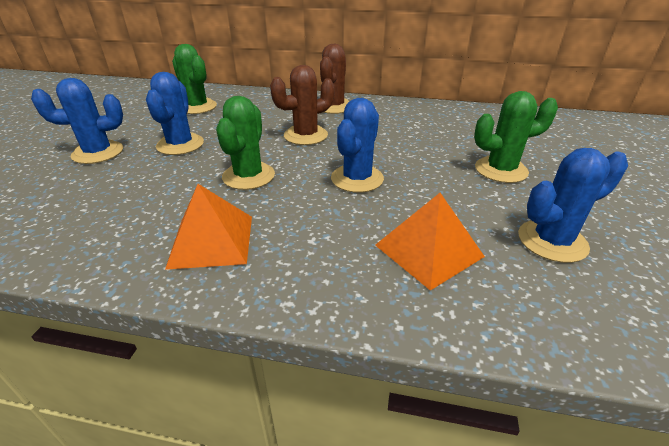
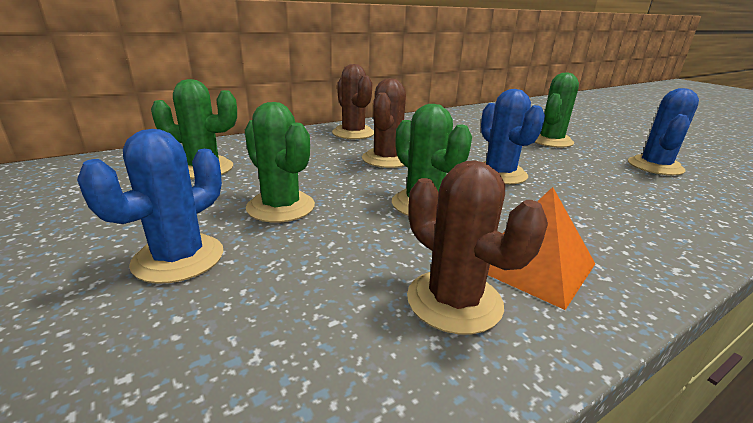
camera: 45 degrees left, 10 degrees down
blue cactus [146,72,204,155] -> green cactus [245,102,315,223]
orange pyramid [375,193,485,291] -> none
none -> brown cactus [407,160,548,334]

